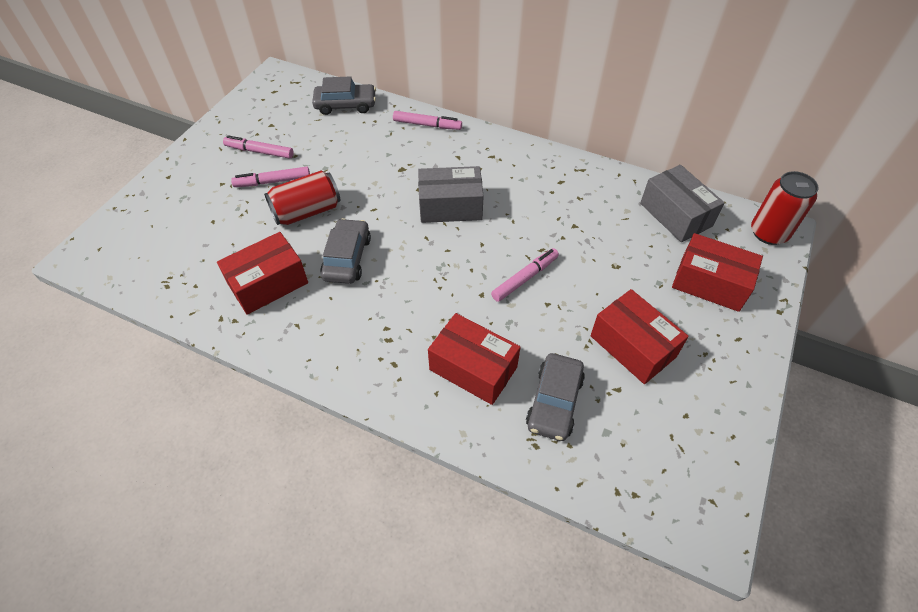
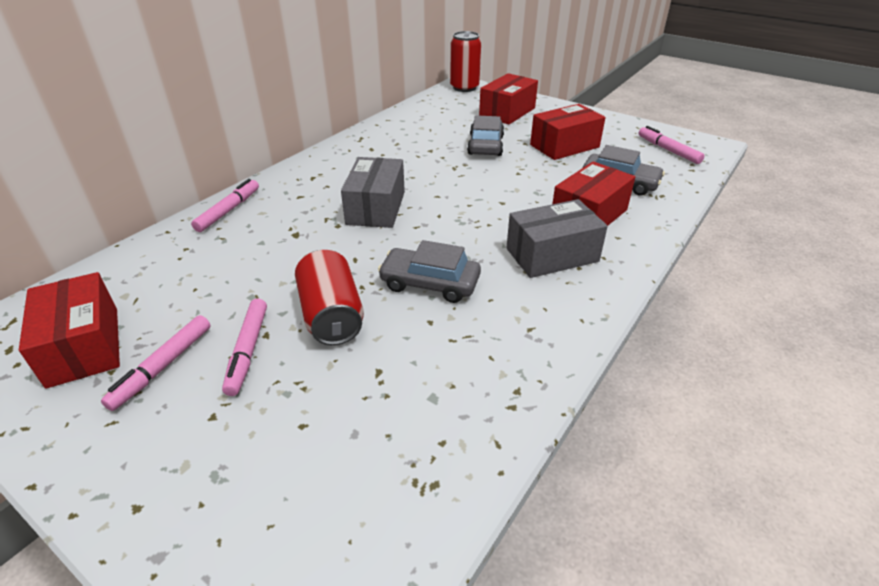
camera: 80 degrees left, 15 degrees down
red box [217,232,308,315] -> red box moved to [19,272,120,389]
grey car [312,76,376,115] -> grey car moved to [467,115,504,156]
pink marker [491,248,559,302] -> pink marker moved to [638,126,705,164]
grey box [640,165,725,242] -> grey box moved to [506,199,608,278]

